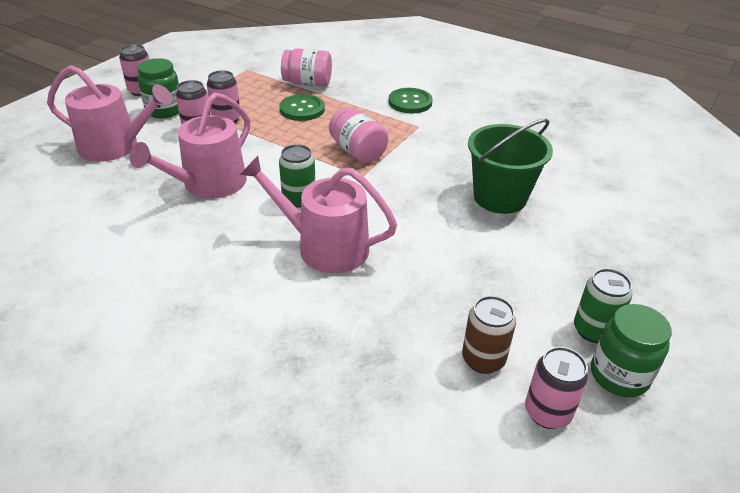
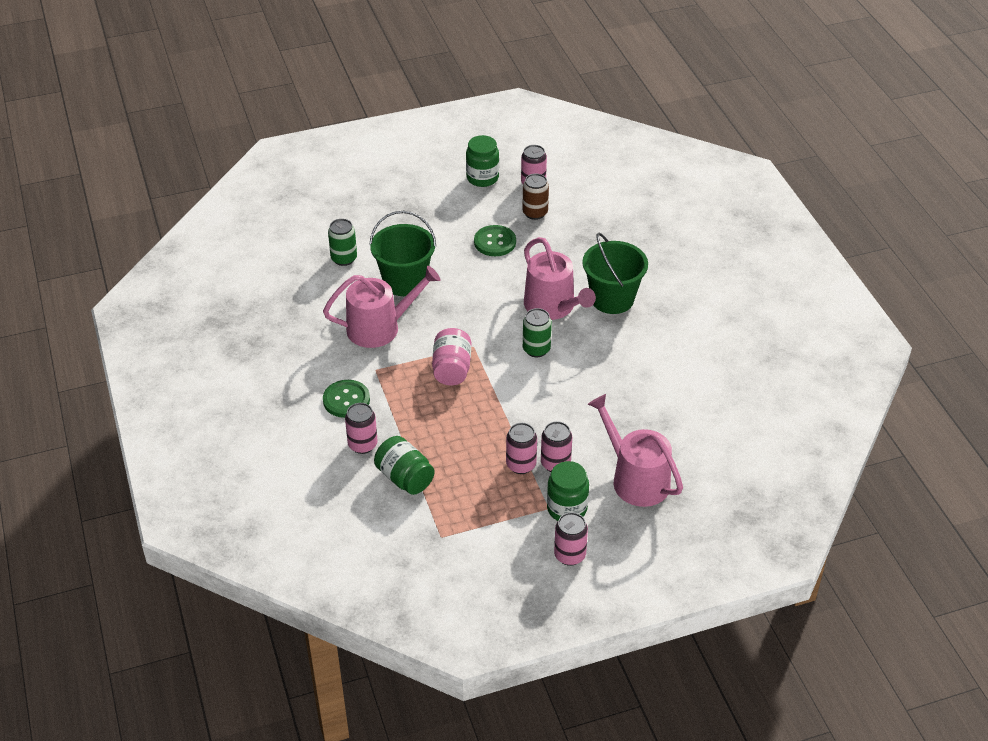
camera: 140 degrees left, 5 degrees up
pink watering can [129,92,250,199] -> pink watering can moved to [323,266,440,348]
green button [280,94,325,121] -> green button moved to [474,225,516,256]
pink jar [281,48,332,87] -> green jar [374,436,434,495]
green can [574,268,632,343] -> green can moved to [328,219,357,266]
none -> pink can [345,403,378,454]
none -> green bucket [582,233,648,314]

